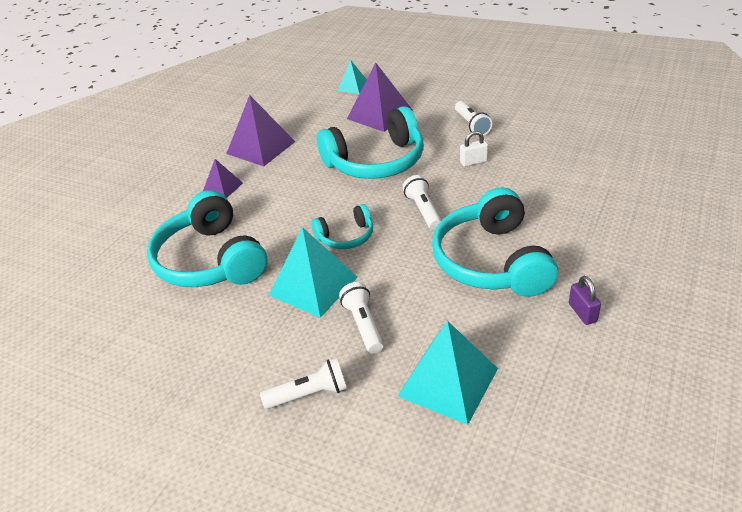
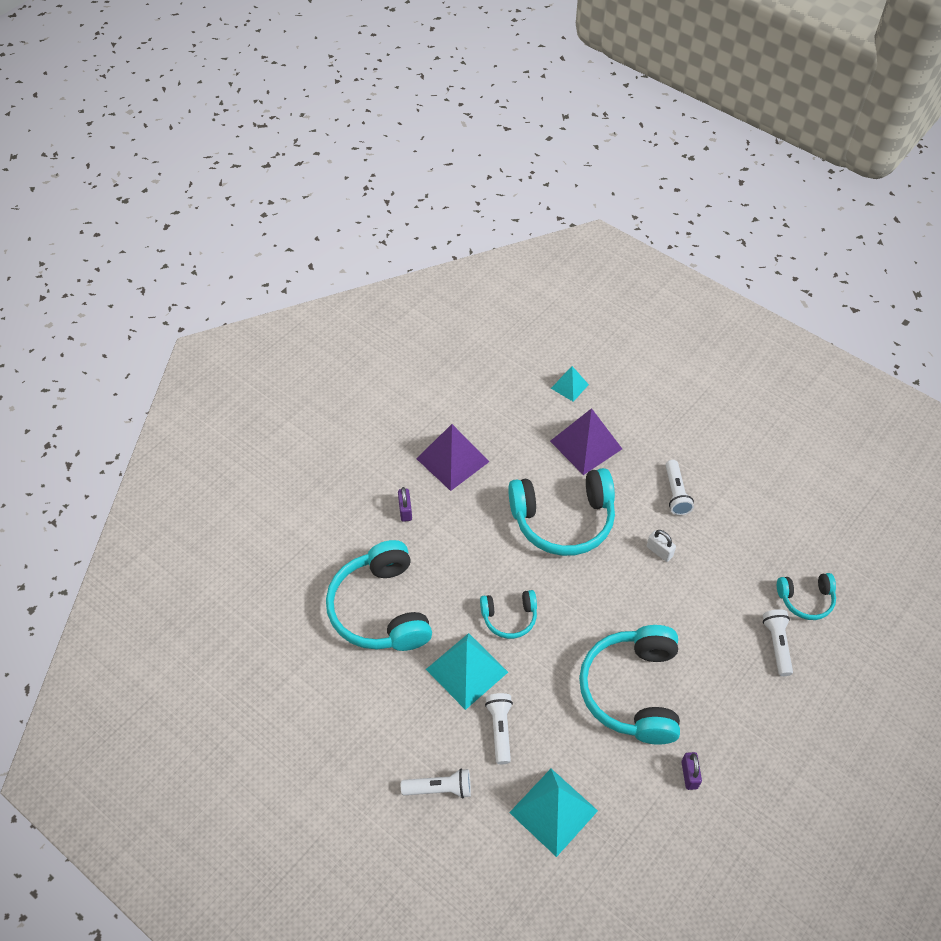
camera: 10 degrees right, 15 degrees up
purple pyramid [203,159,243,198] -> purple padlock [398,487,412,522]
white flashlight [403,175,442,230] -> white flashlight moved to [763,609,793,676]
white padlock [460,131,488,167] -> white padlock turned 45 degrees clockwise [647,530,676,562]
none -> turquoise headphones [777,573,836,620]

